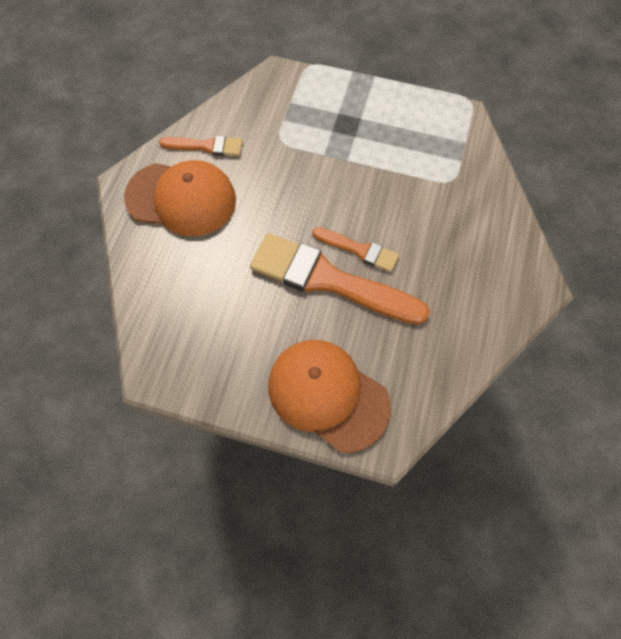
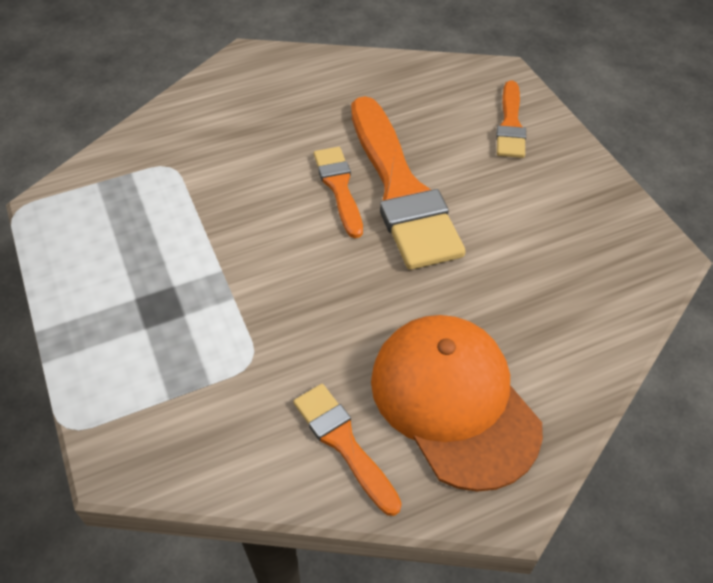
camera: 130 degrees left, 15 degrees down
orange cap [268,340,391,453] -> orange brush [496,80,526,158]

